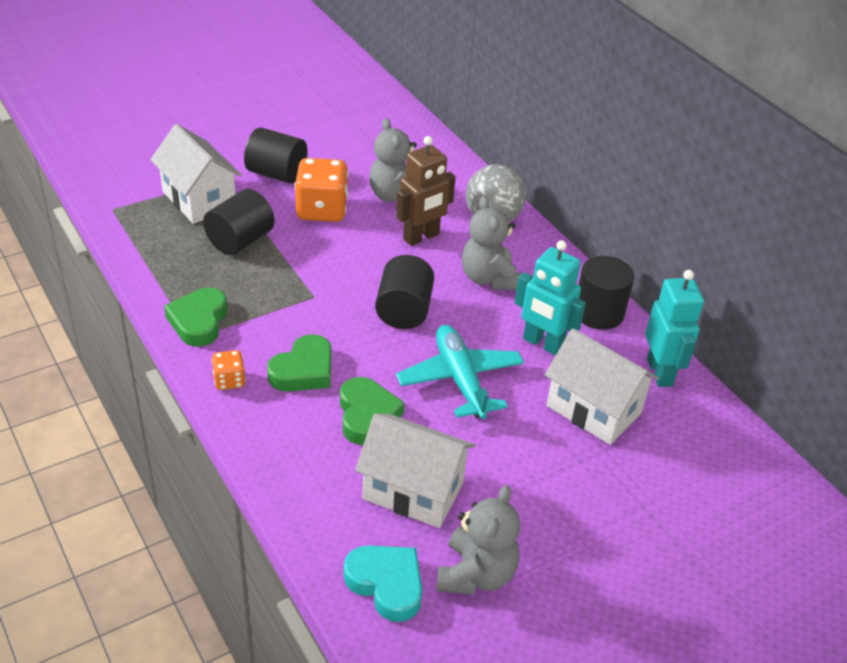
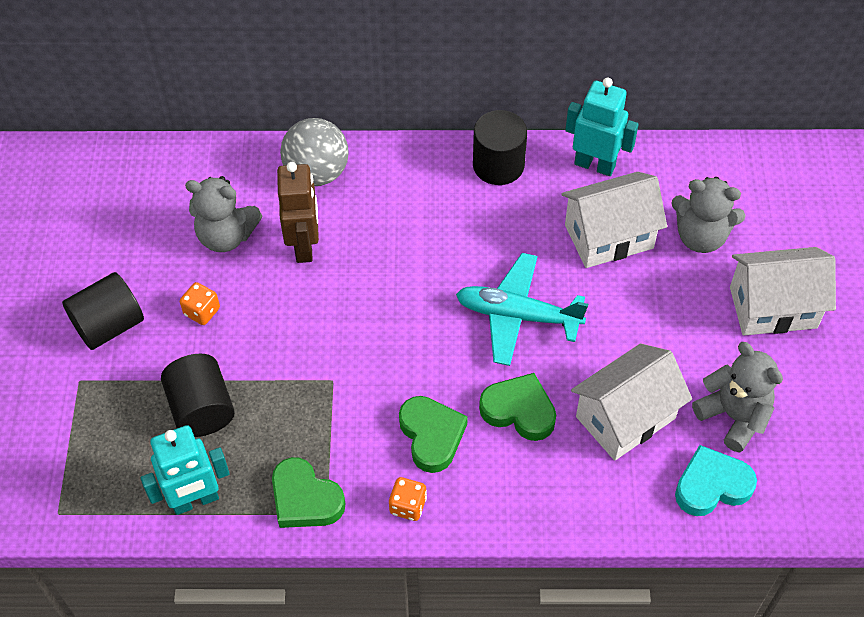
camera: 55 degrees left, 15 degrees up
white house [150,124,242,224] -> white house moved to [730,247,836,335]
orange dice [294,158,348,222] -> orange dice [180,282,220,325], size x0.51
black cylinder [375,255,434,329] -> none
grey teddy bear [462,196,521,290] -> grey teddy bear moved to [671,177,746,253]
turquoise robot [515,240,586,356] -> turquoise robot moved to [141,425,230,515]

